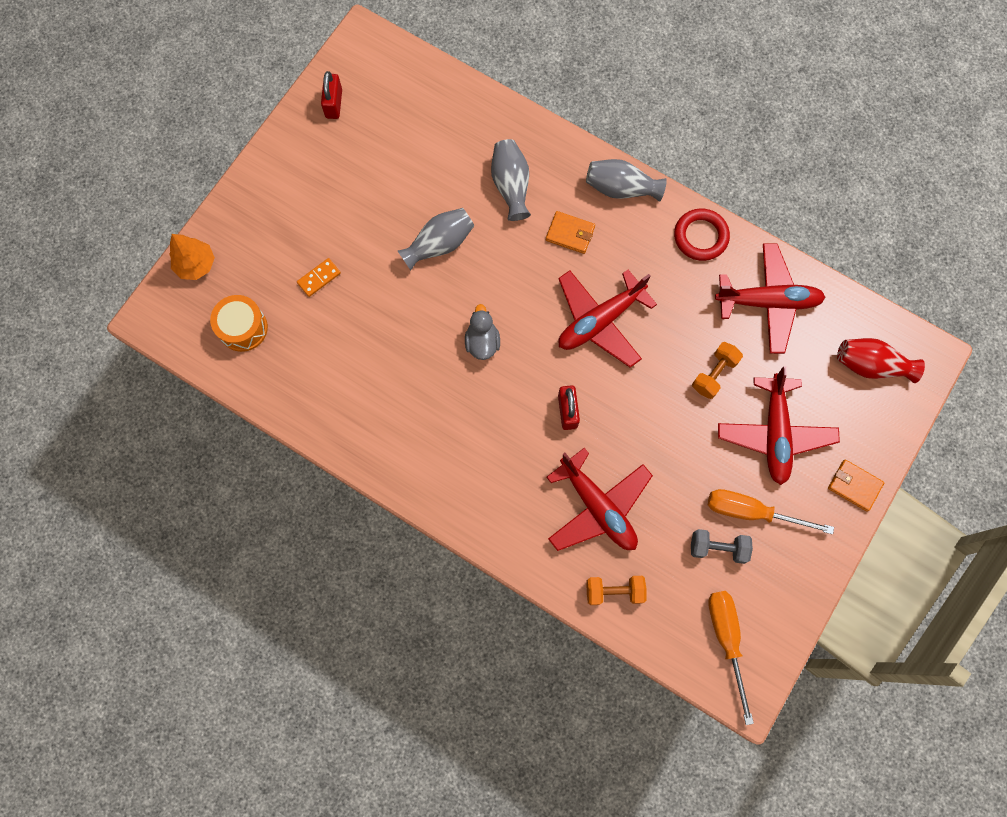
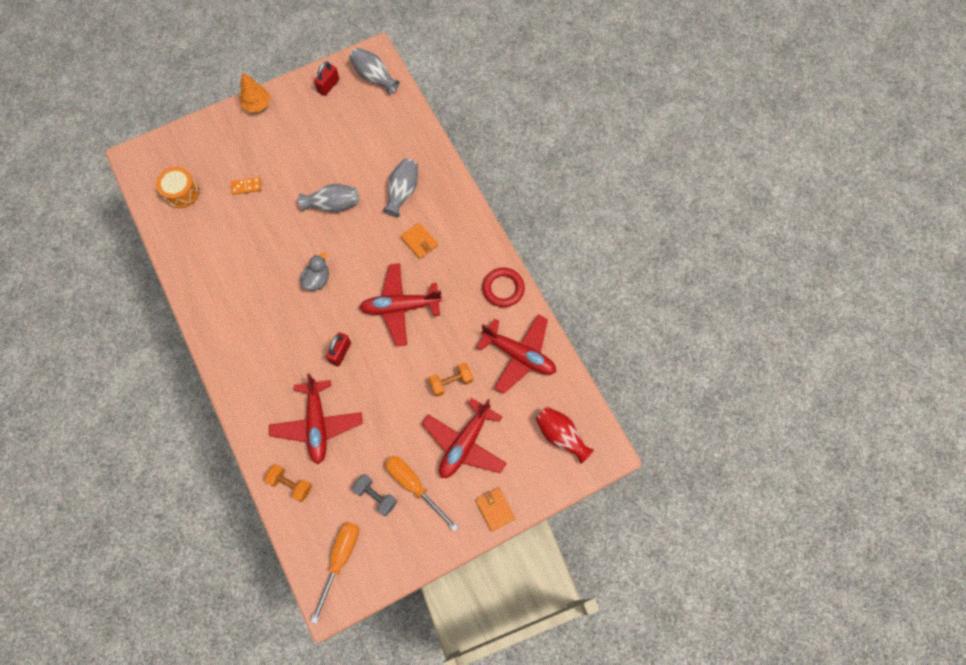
camera: 30 degrees right, 5 degrees down
orange tree [169,234,215,280] -> orange tree moved to [239,73,270,112]
grey vase [586,159,667,202] -> grey vase moved to [349,48,400,94]

